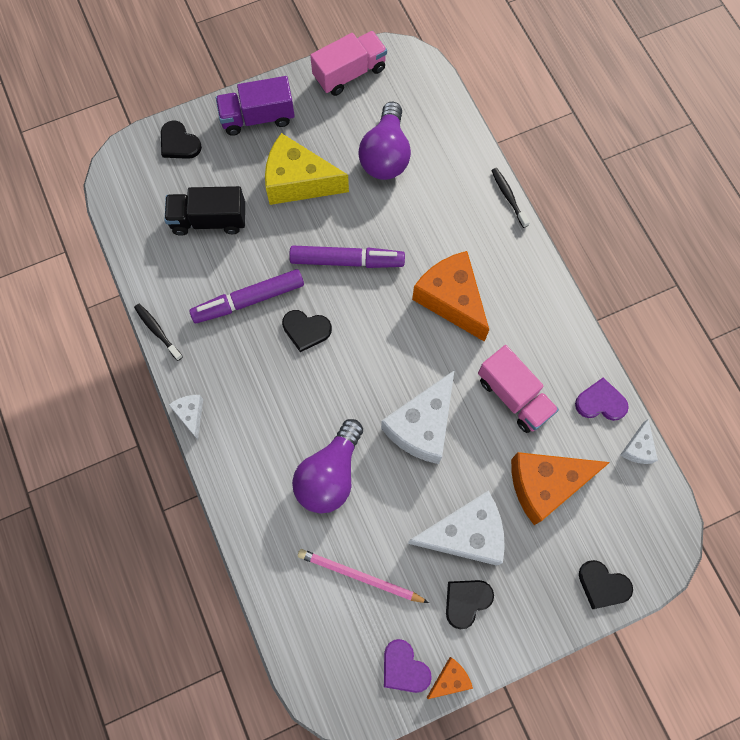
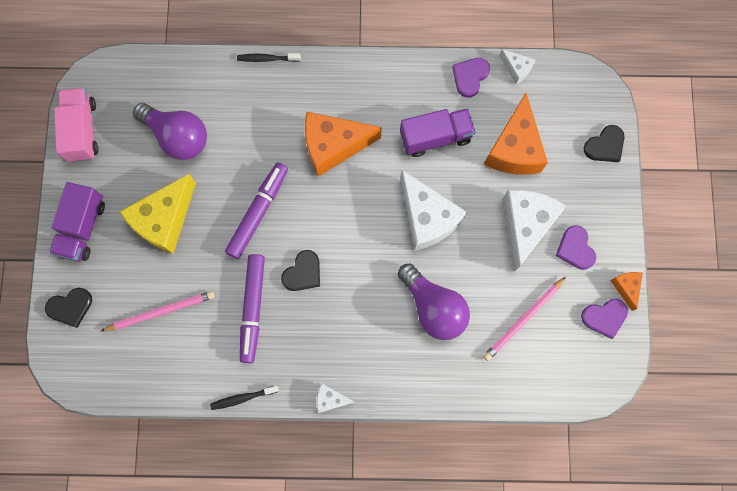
camera: 65 degrees left, 5 degrees up
black truck [164,186,245,236] -> pink pencil [101,291,214,331]
black heart [446,580,494,629] -> purple heart [556,225,596,270]
pink truck [478,345,559,433] -> purple truck [400,108,475,157]

